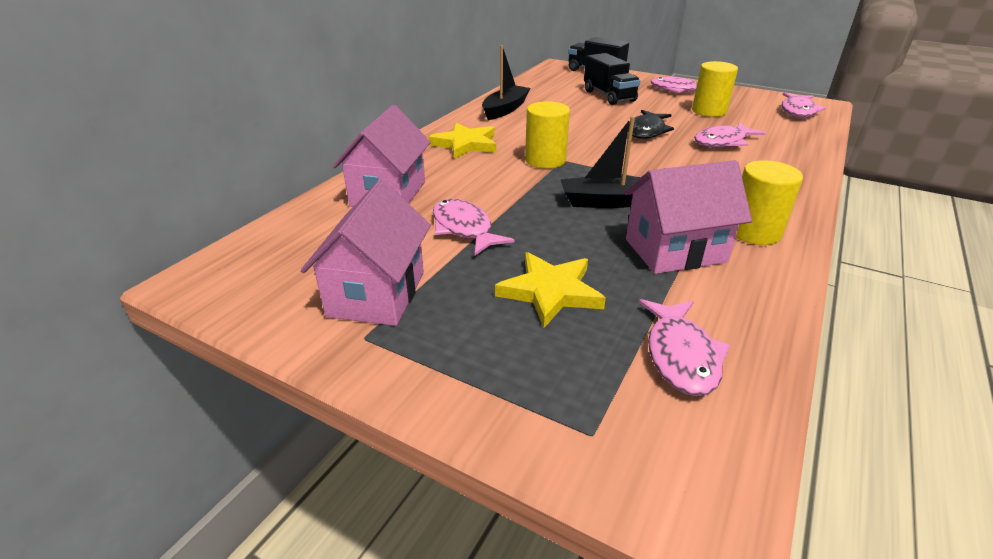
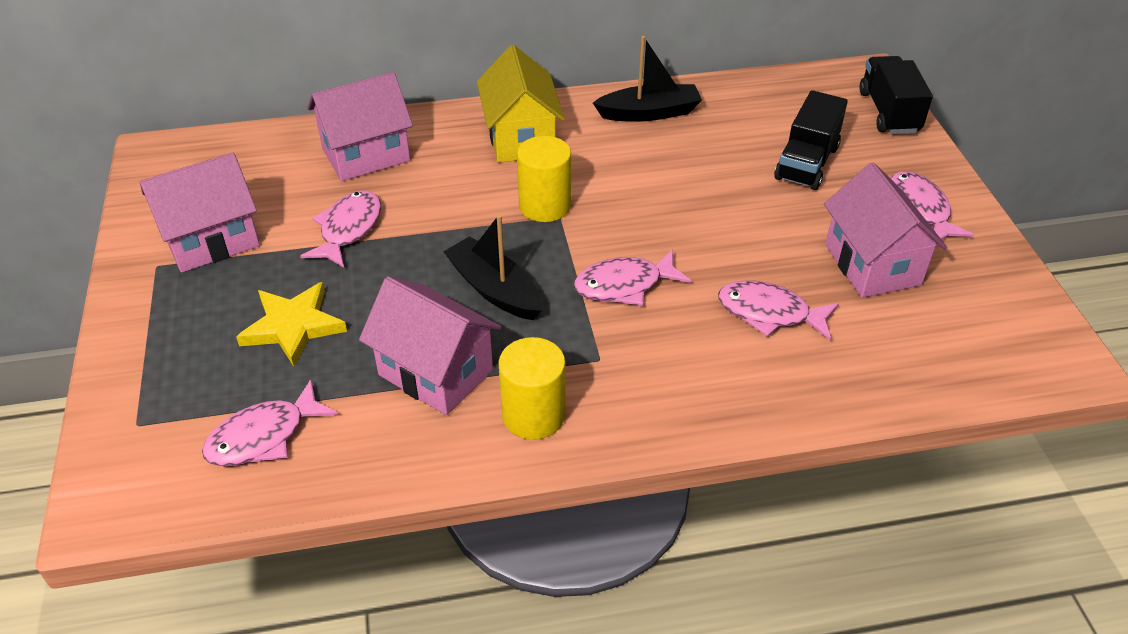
camera: 50 degrees right, 10 degrees up
yellow star [429,123,496,159] -> yellow house [477,45,565,163]
black fish [628,110,674,139] -> none
yellow cylinder [692,61,738,117] -> pink house [824,163,947,298]
pink fish [781,92,825,118] -> pink fish moved to [574,249,691,305]

